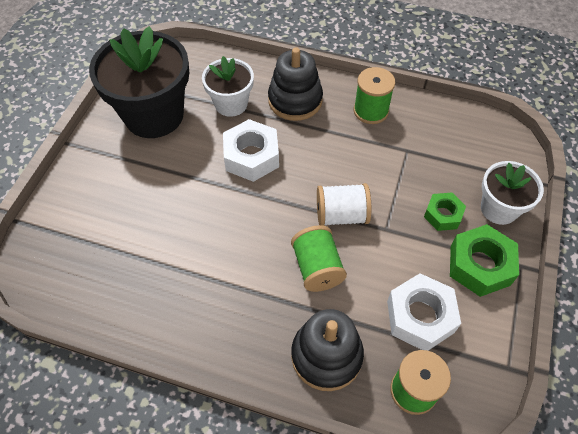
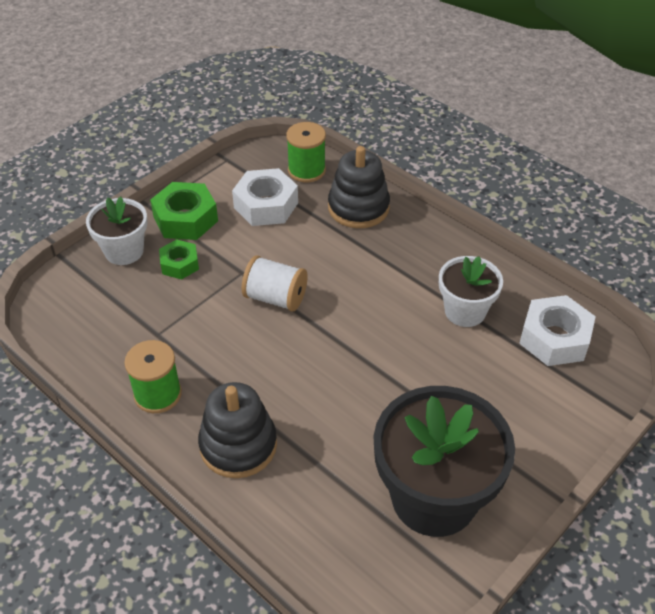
camera: 155 degrees left, 10 degrees down
white flower pot [202,56,254,117] -> white flower pot moved to [439,256,503,327]
white nut [223,119,279,182] -> white nut moved to [519,295,596,366]
green spool [291,225,347,292] -> none

